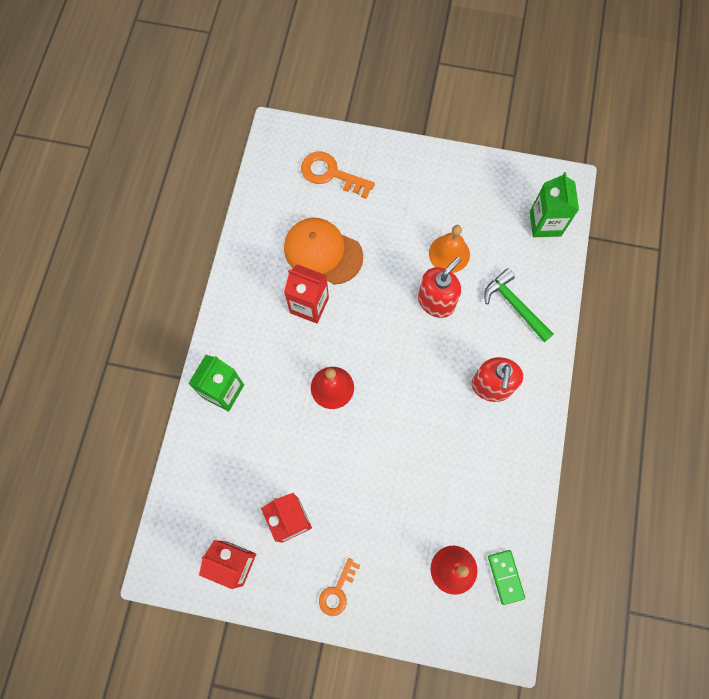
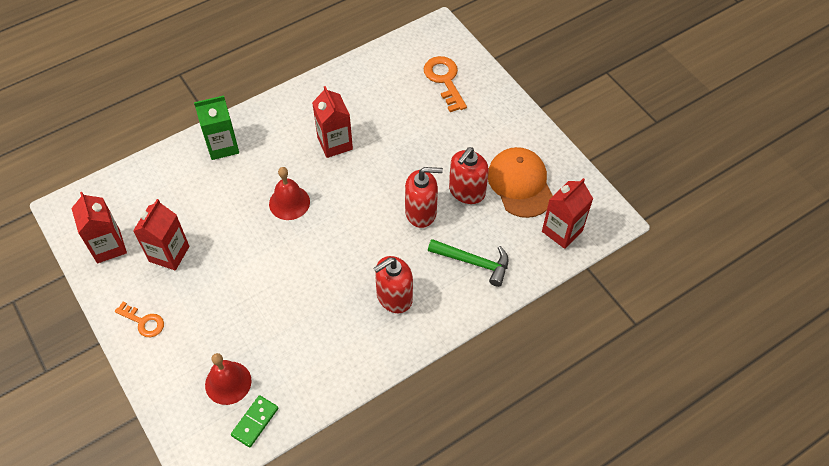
camera: 45 degrees right, 15 degrees down
orange cap [284,218,363,285] -> orange cap moved to [488,147,553,218]
orange key [319,558,361,616] -> orange key turned 135 degrees counterclockwise [115,302,164,337]
orange bell [429,225,470,273] -> red soap dispenser [449,147,489,204]
green hammer [484,268,554,342] -> green hammer turned 105 degrees clockwise [428,239,509,287]
green carton [530,172,579,237] -> red carton [542,178,593,249]

